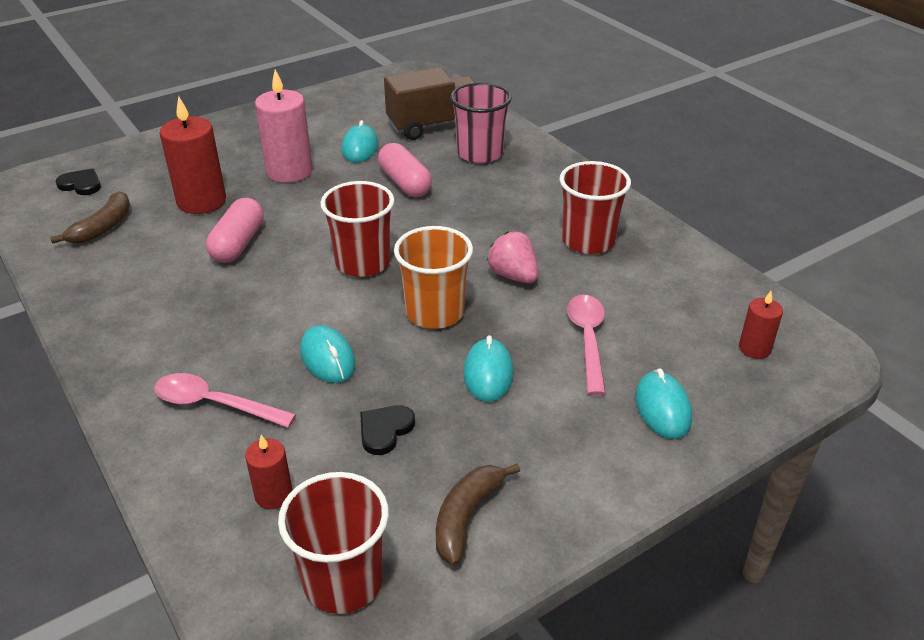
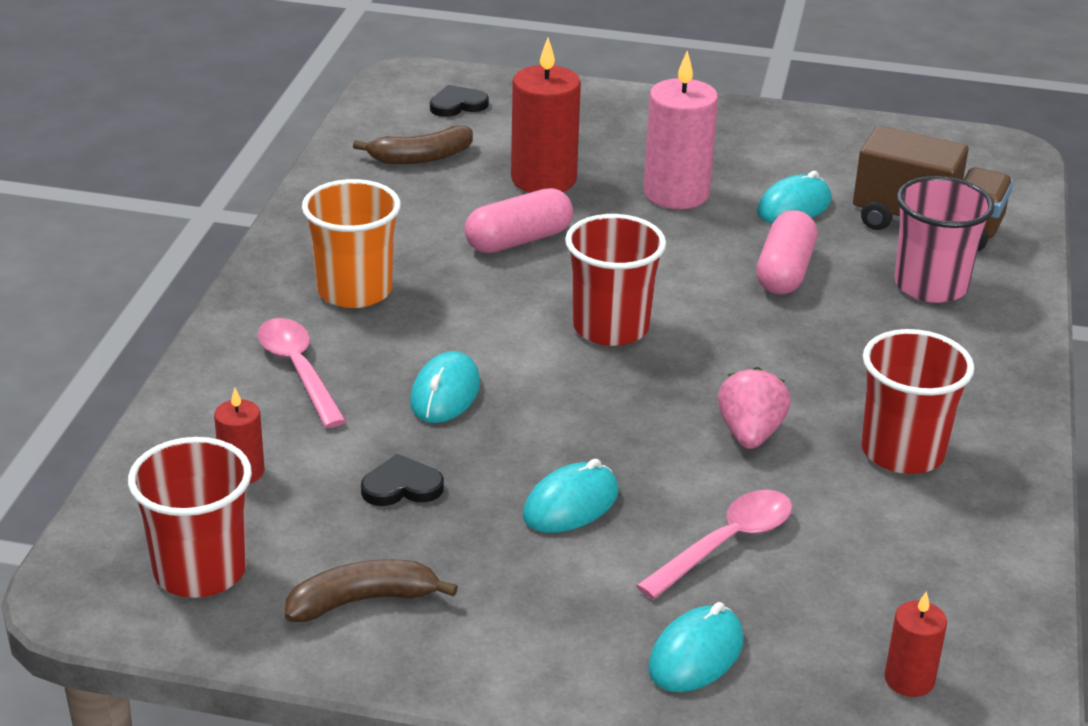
camera: 45 degrees right, 5 degrees down
black heart [55,169,101,195] -> black heart turned 90 degrees counterclockwise [430,85,489,117]
orange cup [394,226,473,329] -> orange cup moved to [302,179,401,308]

